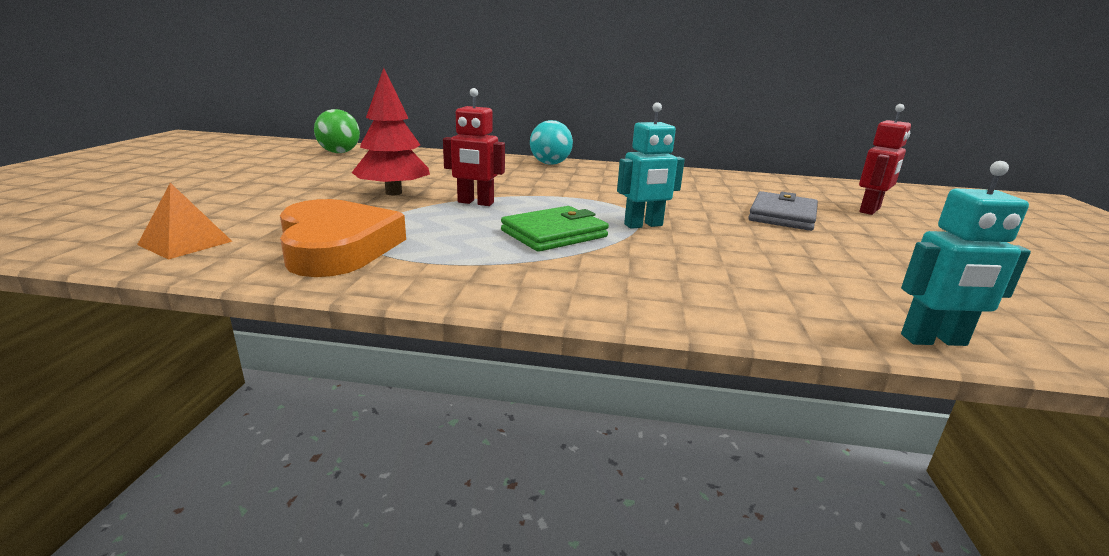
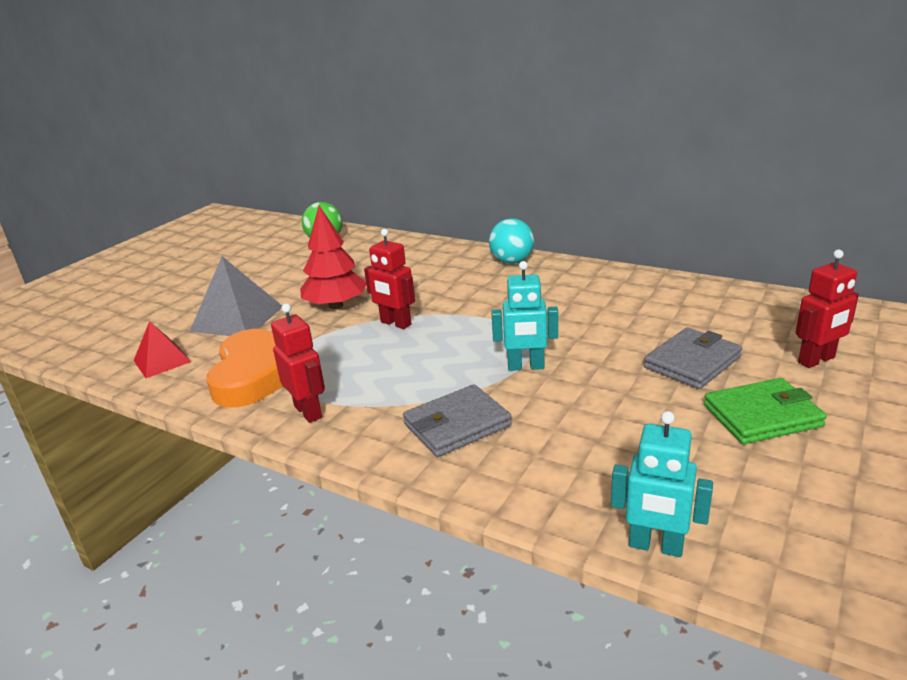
camera: 25 degrees right, 5 degrees up
orange pyramid [137,183,233,260] -> red pyramid [134,321,191,378]
green wallet [501,206,609,252] -> green wallet moved to [704,378,827,444]
none -> grey pyramid [189,256,282,336]
none -> red robot [271,303,325,423]
none -> grey wallet [403,384,512,457]

